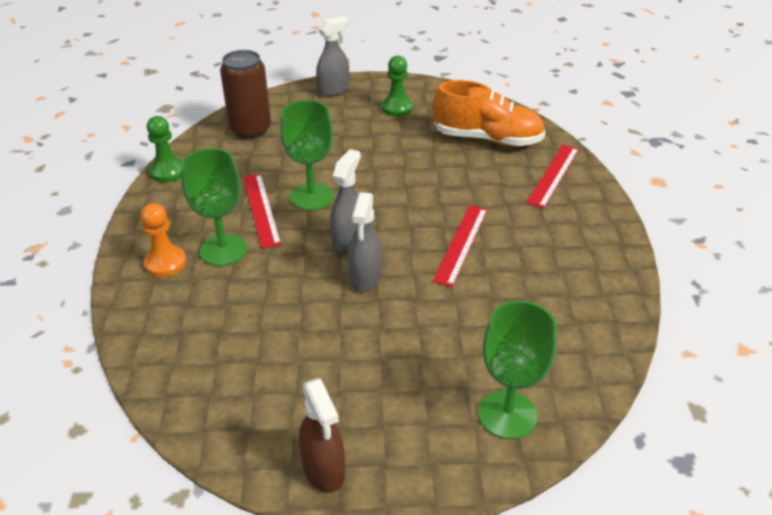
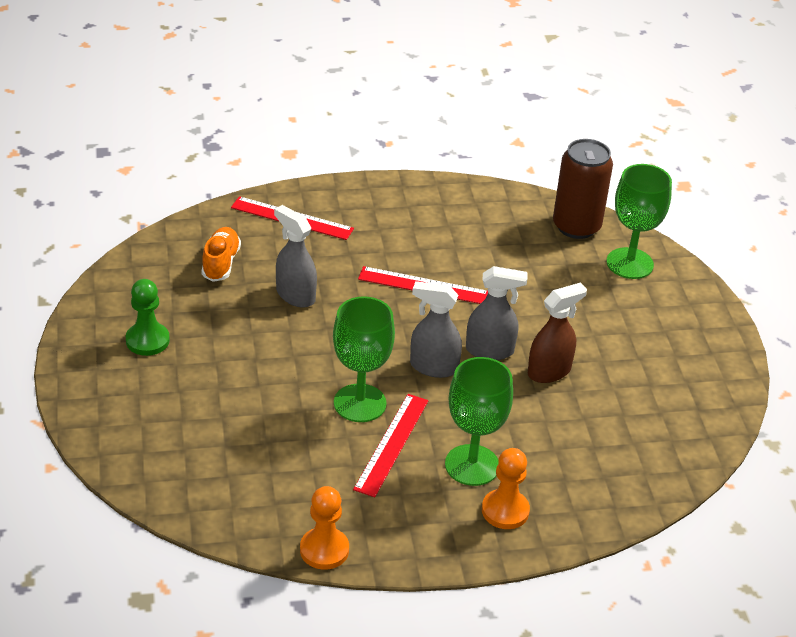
camera: 100 degrees left, 0 degrees up
green pawn [147,116,182,182] -> orange pawn [300,486,349,570]
brown can [220,50,271,139] -> brown can moved to [553,139,613,239]
red ruler [243,174,281,249] -> red ruler turned 45 degrees counterclockwise [353,394,429,497]
brown spray bottle [299,378,345,493] -> brown spray bottle moved to [528,283,587,383]
grey spray bottle [316,16,349,97] -> grey spray bottle moved to [274,205,317,308]
orange shoe [433,80,546,146] -> orange shoe [202,227,241,282], size x0.56

